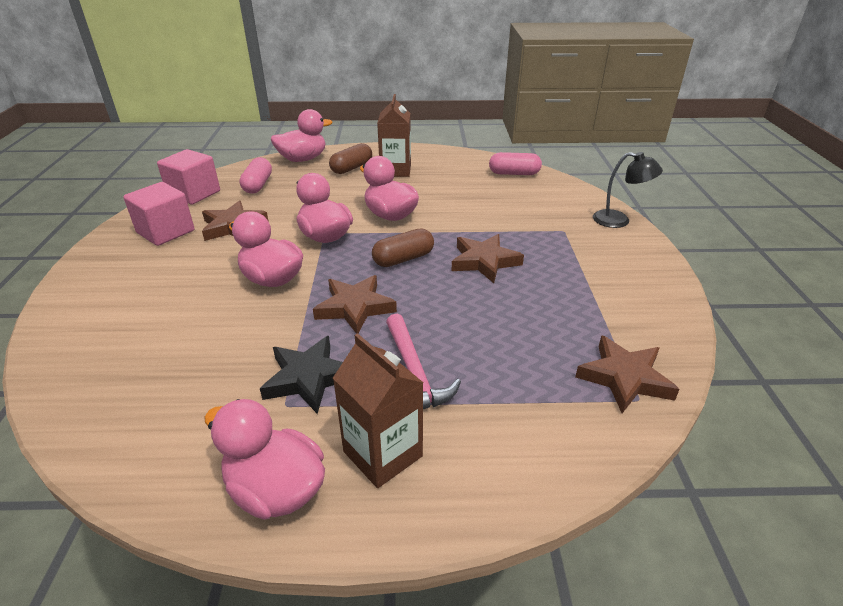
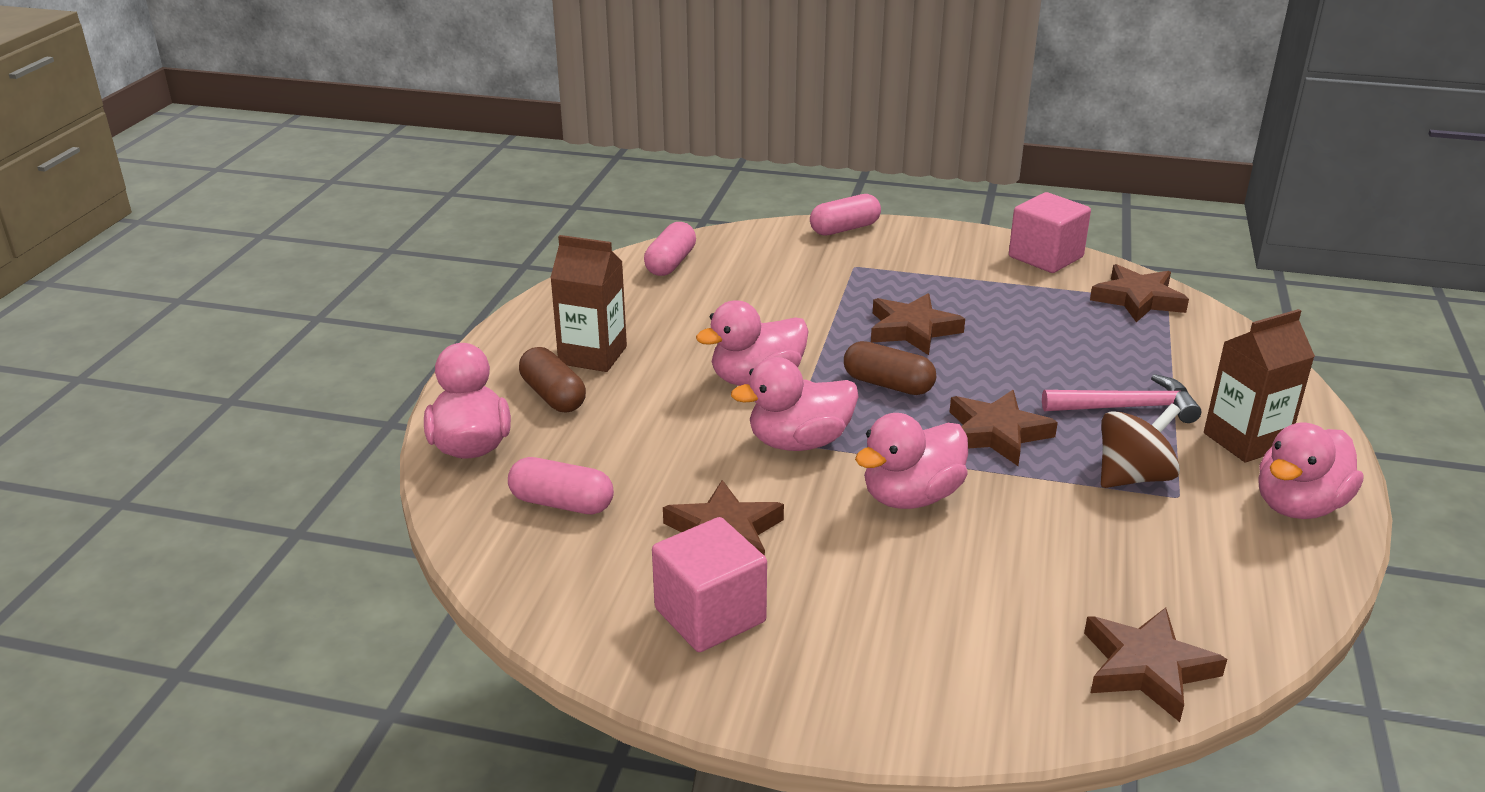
camera: 75 degrees left, 5 degrees down
pink cube [157,149,220,205] -> pink cube moved to [1009,192,1091,273]
black star [260,336,343,414] -> brown spinning top [1101,403,1181,488]
brown capsule [372,228,434,267] -> brown capsule turned 45 degrees counterclockwise [844,341,936,395]
black lamp [593,152,663,228] -> pink capsule [810,194,881,236]
none -> brown star [1084,607,1227,722]

